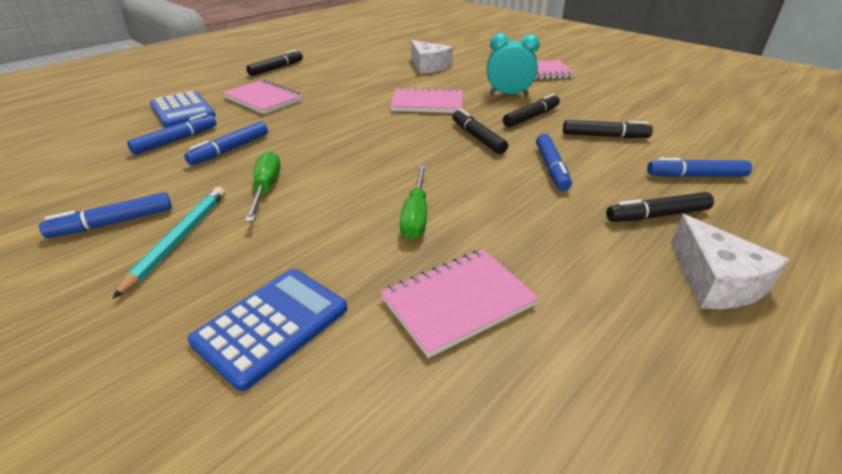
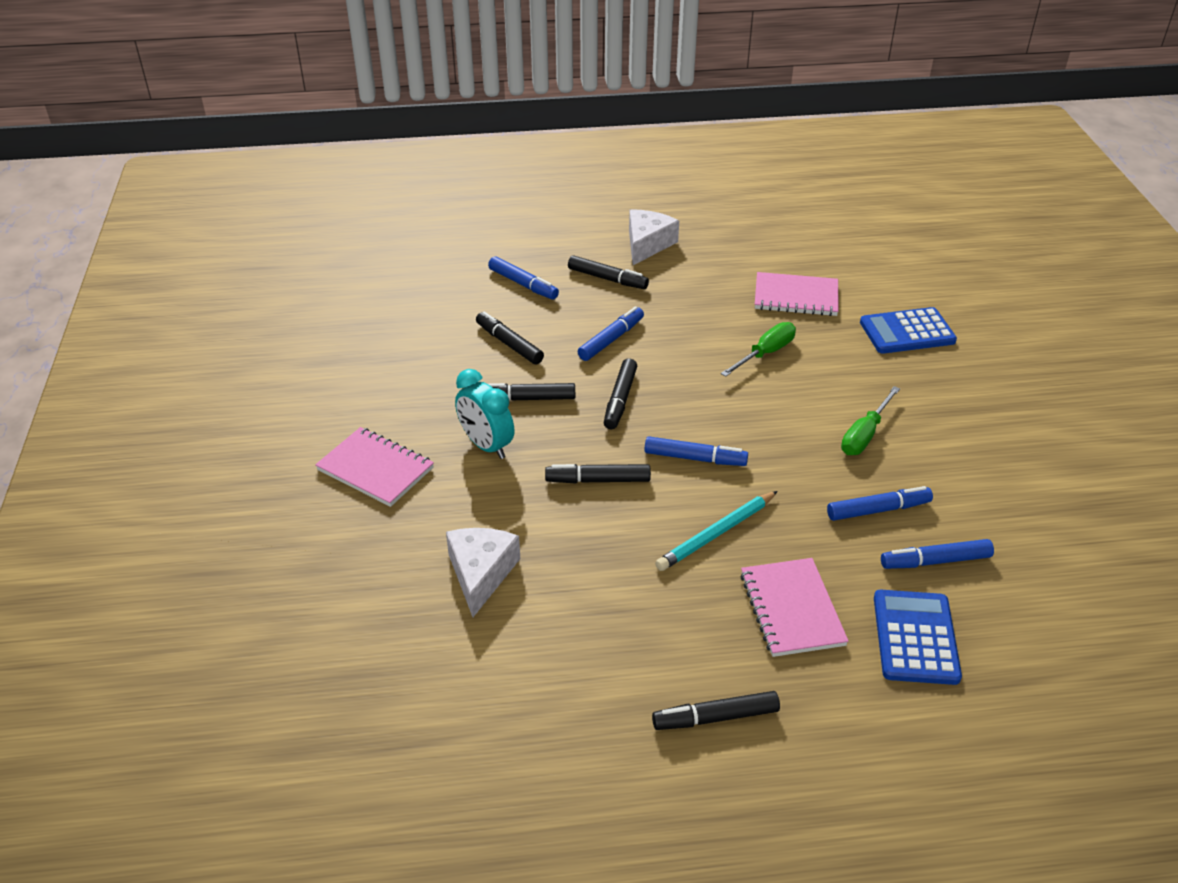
camera: 140 degrees left, 5 degrees up
blue marker [39,192,172,238] -> blue marker moved to [644,436,748,466]
turquoise pencil [112,187,225,299] -> turquoise pencil moved to [655,491,778,571]
pink notebook [390,87,462,113] -> black marker [545,464,651,483]

